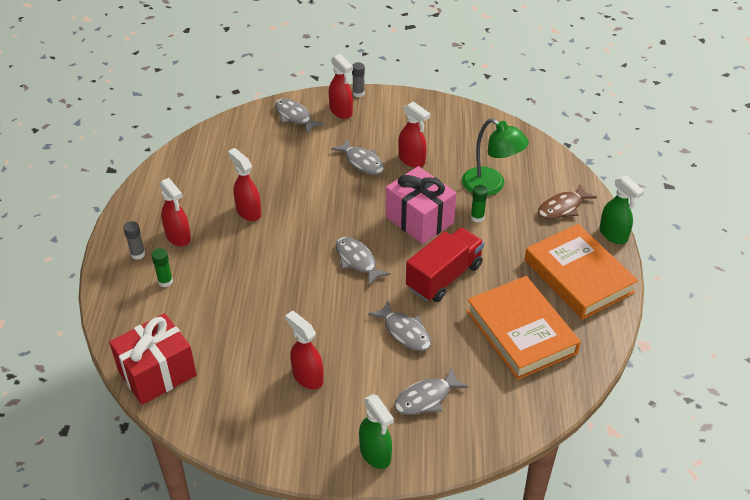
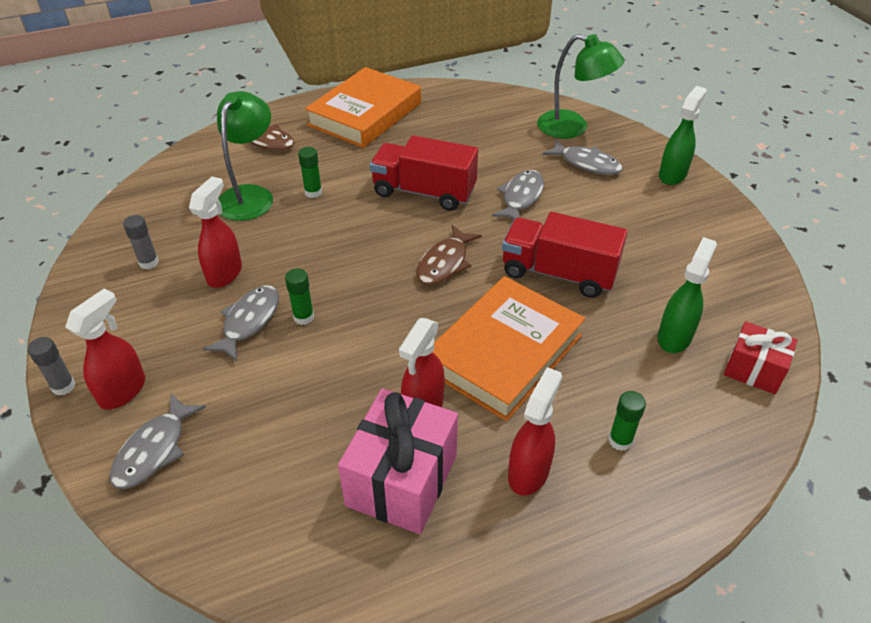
camera: 115 degrees left, 0 degrees up
red gift [109,313,197,405] -> red gift [724,321,797,394], size x0.60
grey glue stick [123,221,145,260] -> grey glue stick moved to [123,215,159,269]
red spray bottle [285,311,324,389] -> none
grey fish [336,237,391,286] -> brown fish [416,225,482,285]
pink gift [385,166,457,244] -> pink gift moved to [338,388,458,534]
orange book [467,276,581,380] -> orange book moved to [433,276,585,421]
green spray bottle [600,175,644,244] -> green spray bottle moved to [658,237,717,353]
none -> green glue stick [285,269,314,325]
none -> red truck [502,212,628,298]
none -> green lamp [537,34,625,139]

